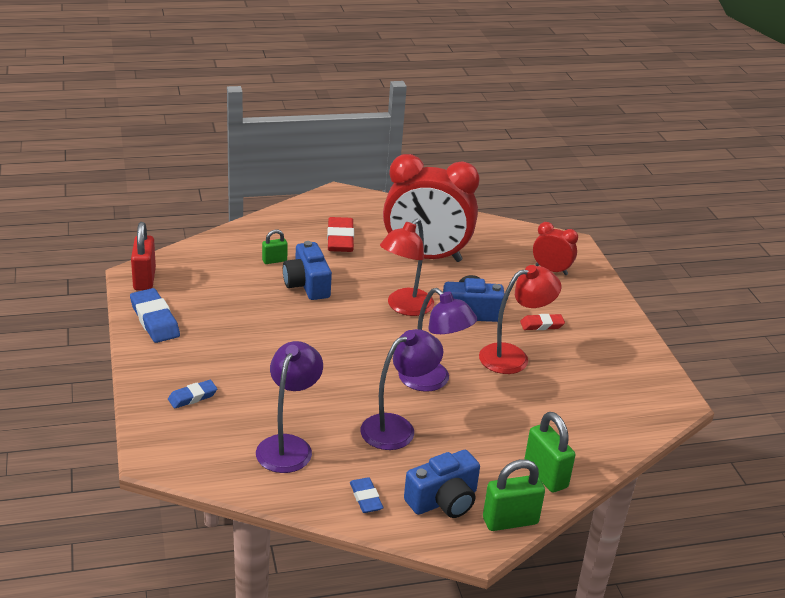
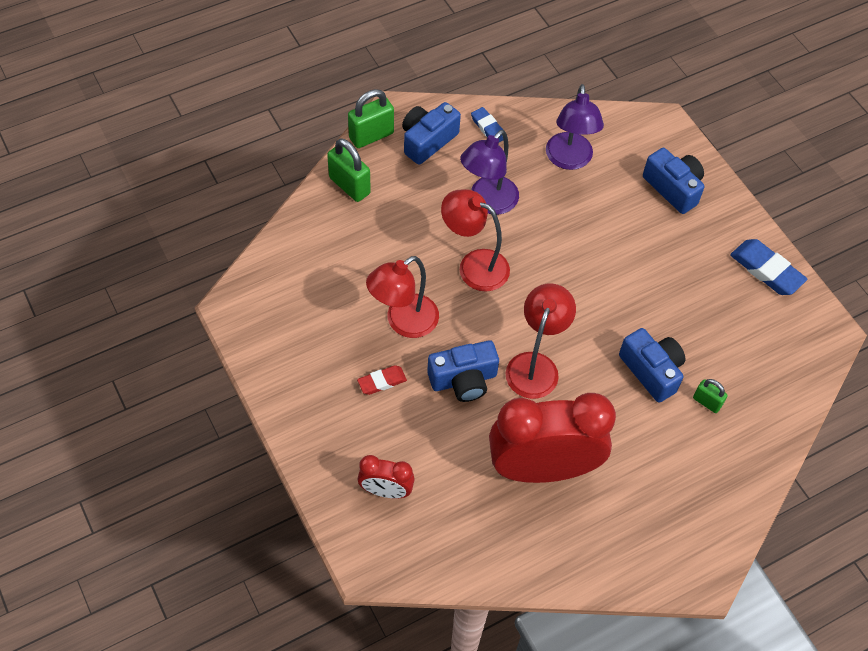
camera: 165 degrees right, 25 degrees up
red padlock [131,222,156,291] -> none
blue eraser [168,380,217,409] -> blue camera [643,148,705,214]
green padlock [262,230,288,264] -> green padlock turned 75 degrees clockwise [693,379,728,413]
red eraser [327,217,354,252] -> none
purple lamp [398,288,477,392] -> red lamp [441,189,510,292]

